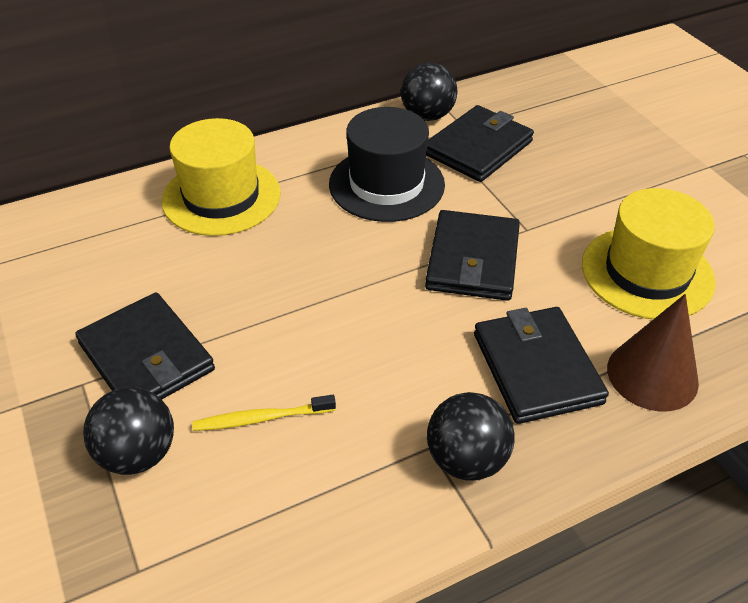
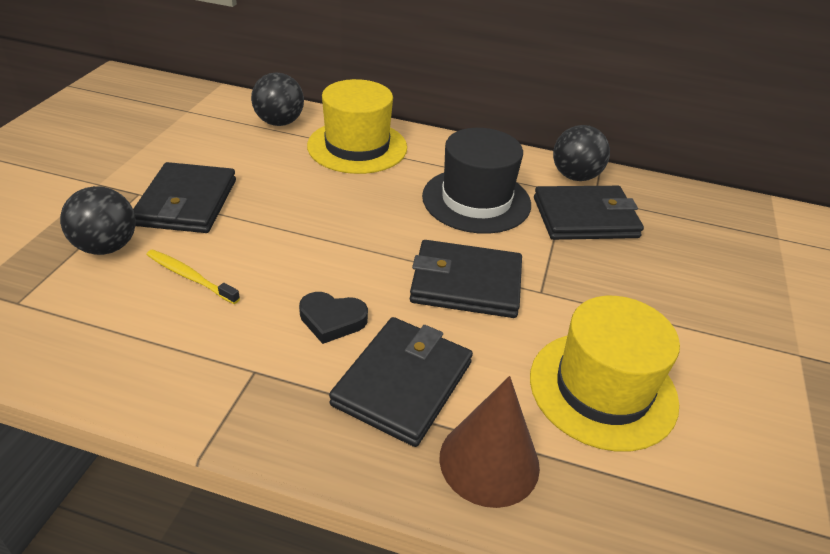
camera: 40 degrees right, 5 degrees down
black wallet [425,210,520,301] -> black wallet turned 45 degrees clockwise [410,240,522,318]
black ball [427,392,515,481] -> black ball moved to [251,72,304,126]
none -> black heart [299,292,368,344]

